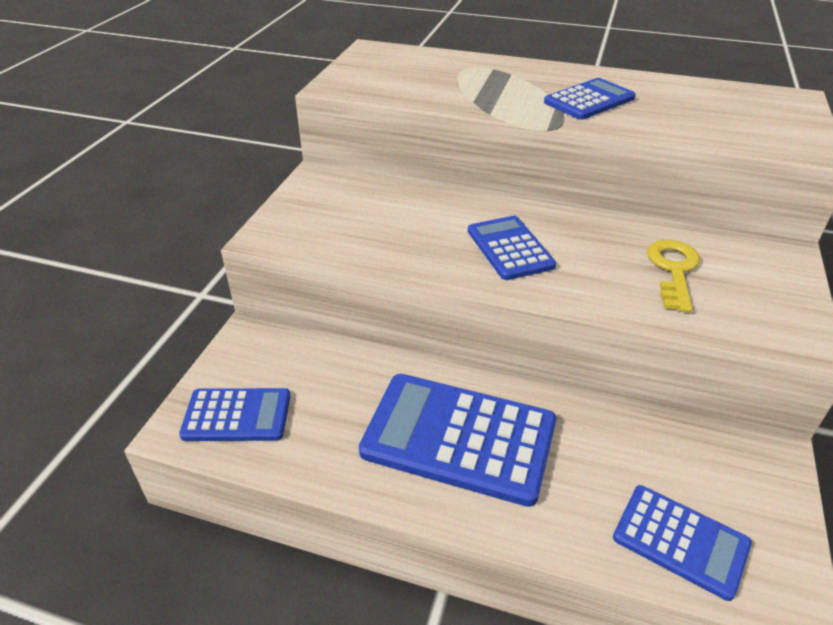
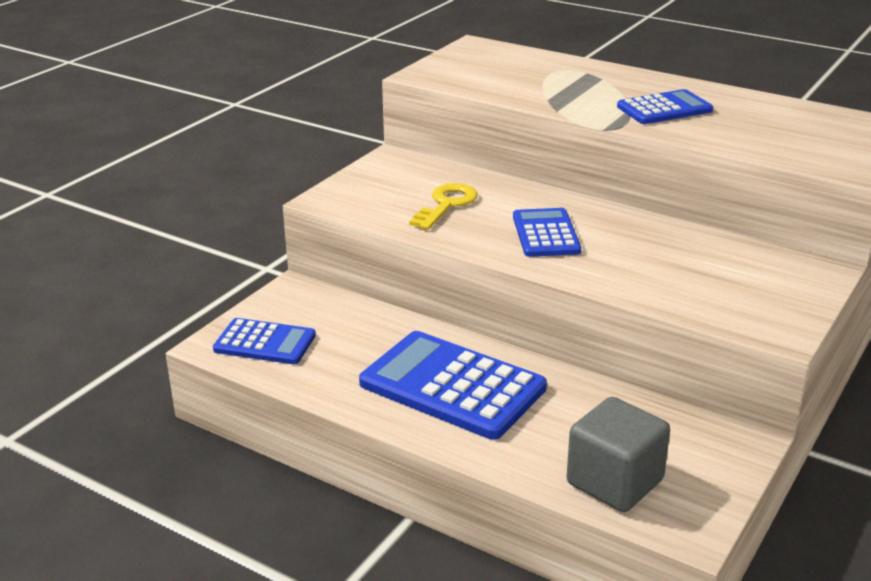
camera: 15 degrees right, 10 degrees down
blue calculator [613,485,752,601] -> grey cube [567,397,670,512]
yellow key [647,240,700,312] -> yellow key moved to [409,183,478,230]

